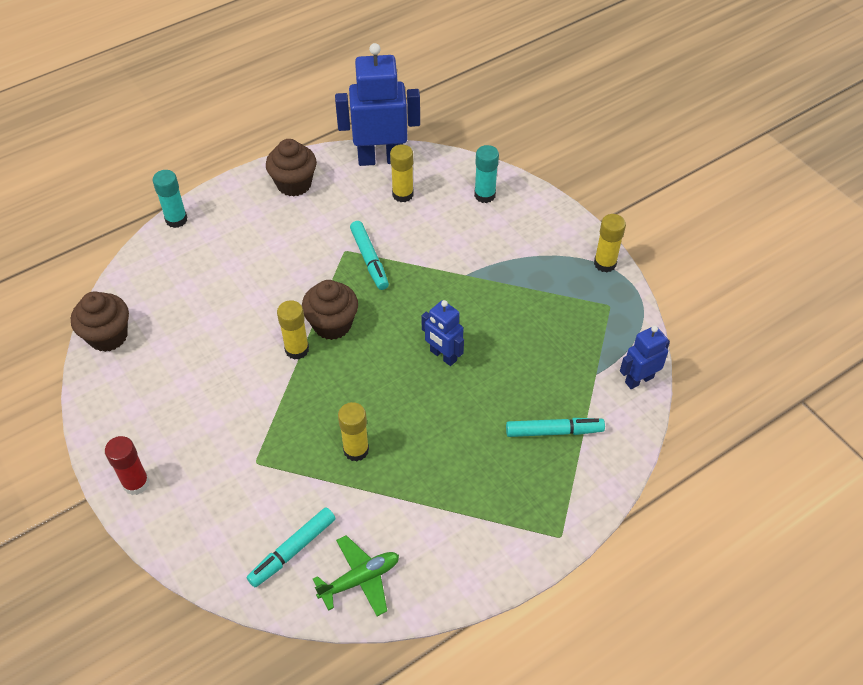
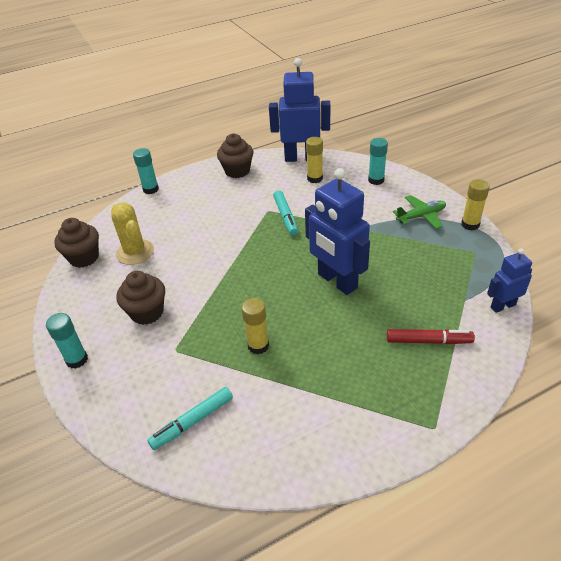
camera: 10 degrees right, 10 degrees down
red glue stick [105,436,150,495] -> turquoise glue stick [46,313,88,369]
yellow glue stick [277,300,309,360] -> none
brown cupcake [302,280,358,340] -> brown cupcake moved to [117,271,165,325]
green plane [313,535,399,616] -> green plane moved to [393,195,446,229]
blue robot [422,300,464,366] -> blue robot [305,168,370,295], size x1.85
turquoise marker [506,418,605,437] -> red marker [387,329,475,344]
none -> yellow cactus [111,202,154,265]

